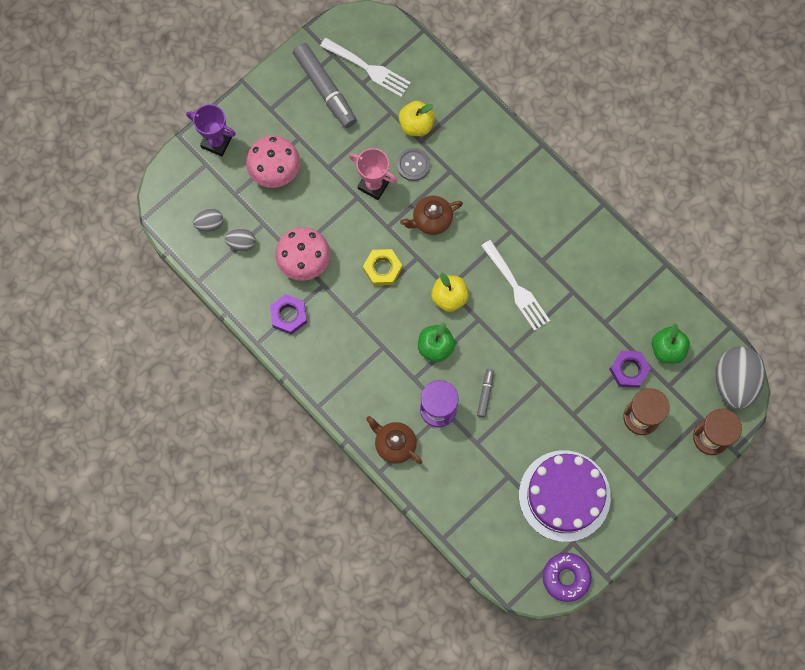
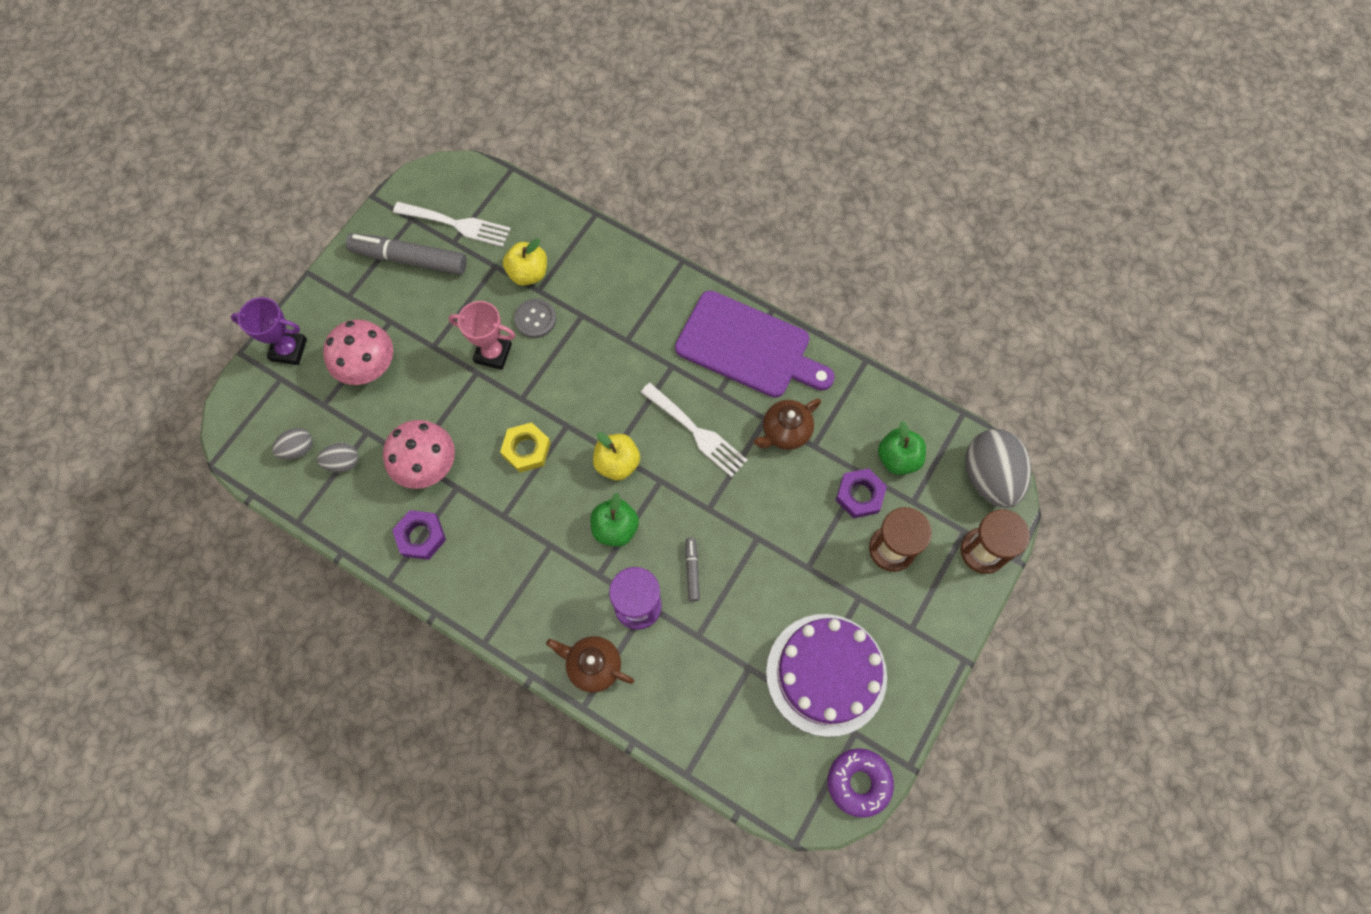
camera: 15 degrees left, 5 degrees down
grey marker [293,43,357,128] -> grey marker turned 150 degrees clockwise [346,233,467,275]
brown teapot [400,196,463,235] -> brown teapot moved to [754,399,821,450]
none -> purple cutting board [675,291,835,398]

